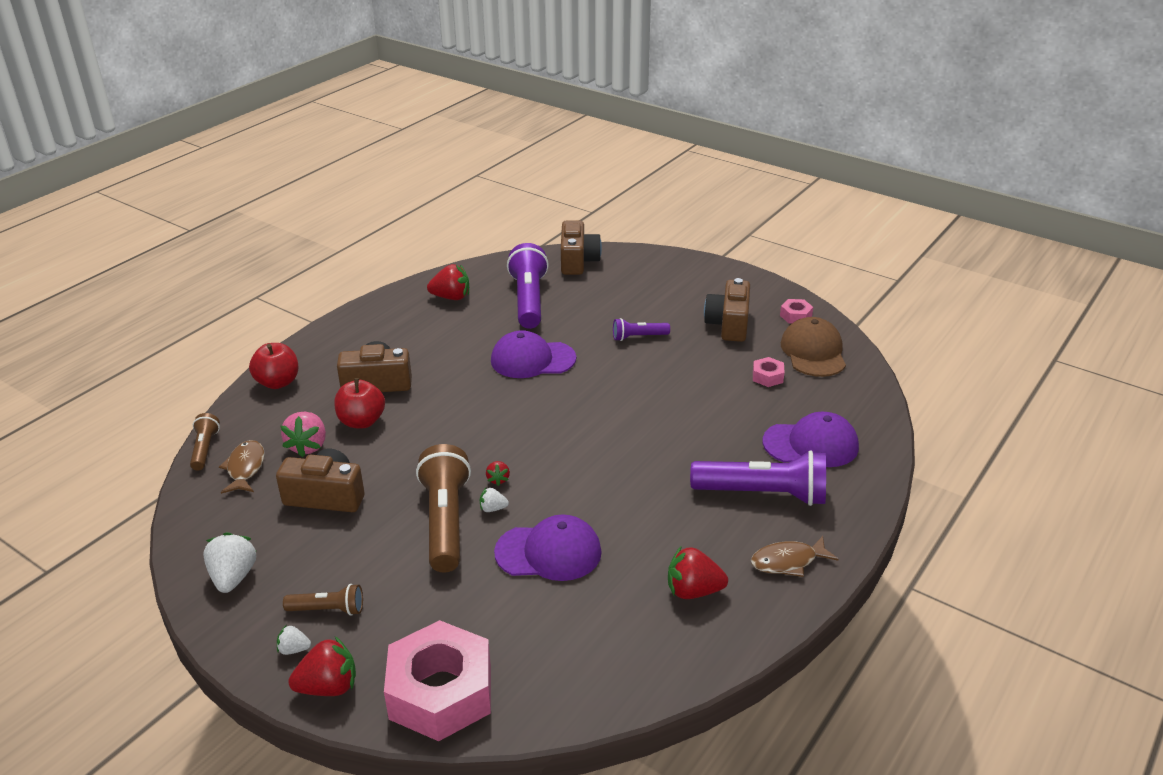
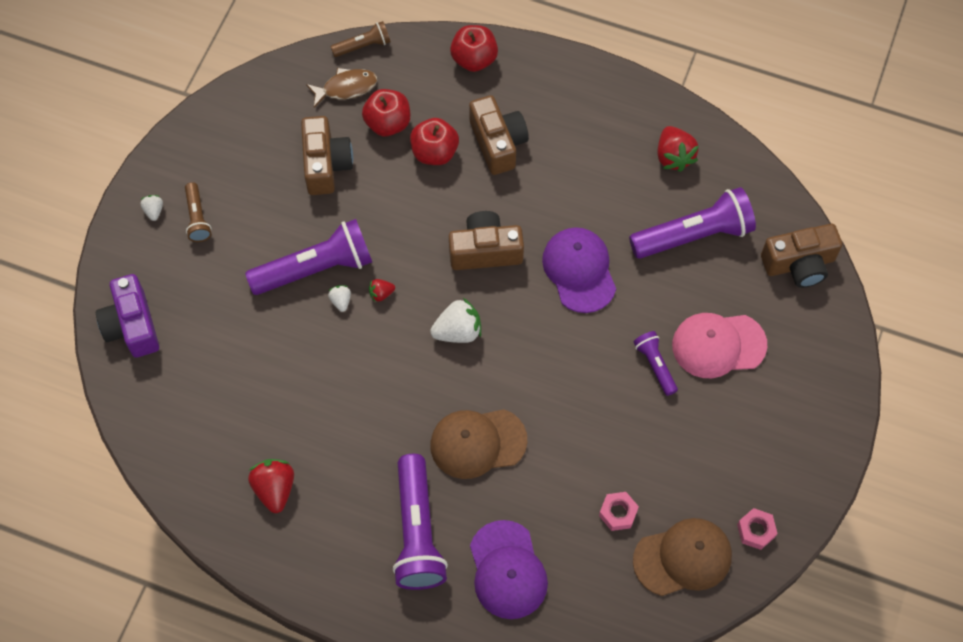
camera: 75 degrees right, 30 degrees up
white strawberry [203,532,257,593] -> white strawberry moved to [430,298,481,343]
pink strawberry [280,412,326,457] -> red apple [362,89,410,136]
red strawberry [288,636,356,696] -> none
pink nut [384,620,491,741] -> purple camera [96,274,159,358]
brown flashlight [416,444,471,572] -> purple flashlight [245,219,372,295]
purple cap [494,514,602,581] -> none
brown camera [704,278,750,342] -> brown camera moved to [449,211,524,270]
brown fish [751,536,838,577] -> none
none -> brown cap [430,409,527,479]
none -> pink cap [672,313,767,378]

